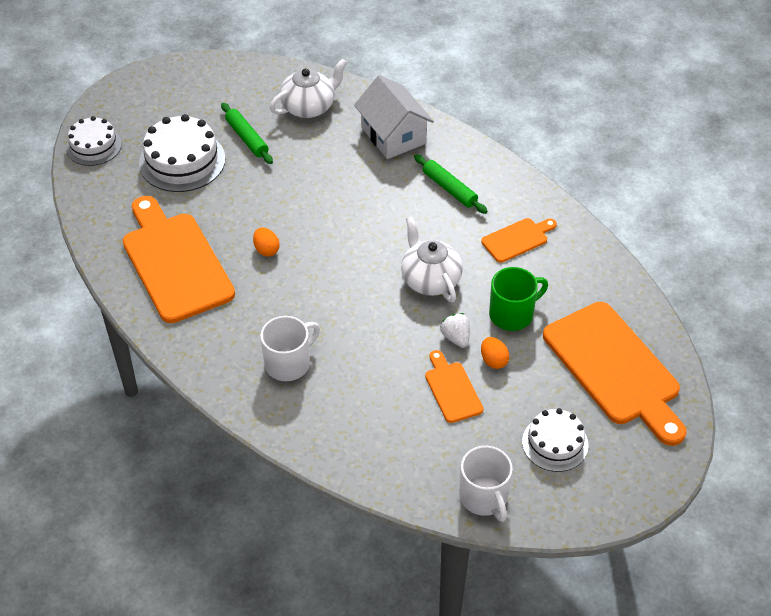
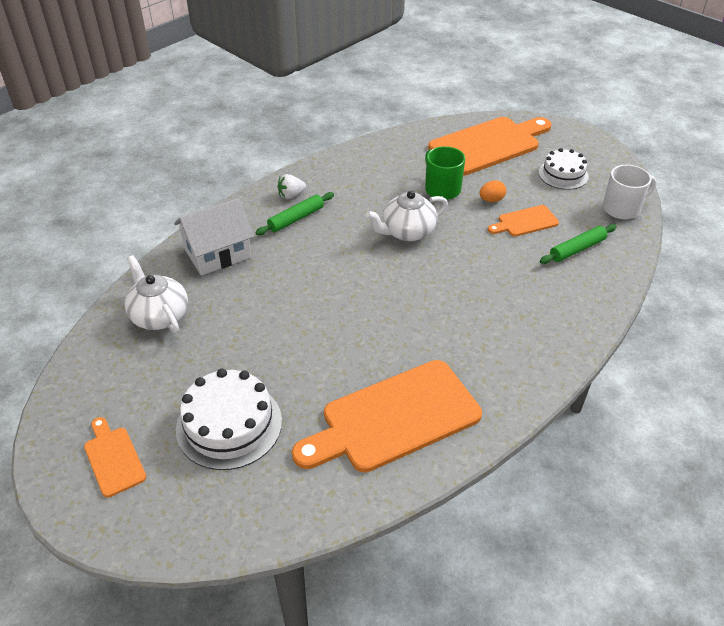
camera: 90 degrees left, 5 degrees down
white cake [66,116,122,166] -> none
green rolling pin [221,103,273,164] -> green rolling pin moved to [540,224,617,264]
orange egg [253,228,279,257] -> none
white mug [260,316,320,381] -> none
white strawberry [441,313,470,348] -> white strawberry moved to [278,174,306,199]
orange cutting board [481,218,557,263] -> orange cutting board moved to [84,417,146,497]

